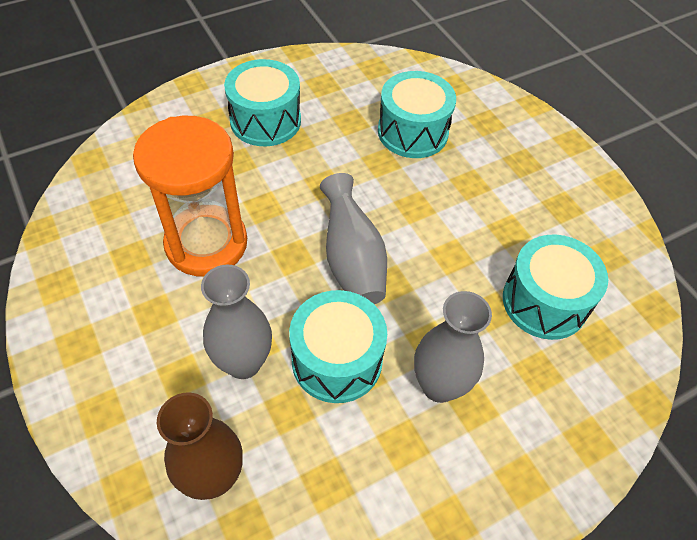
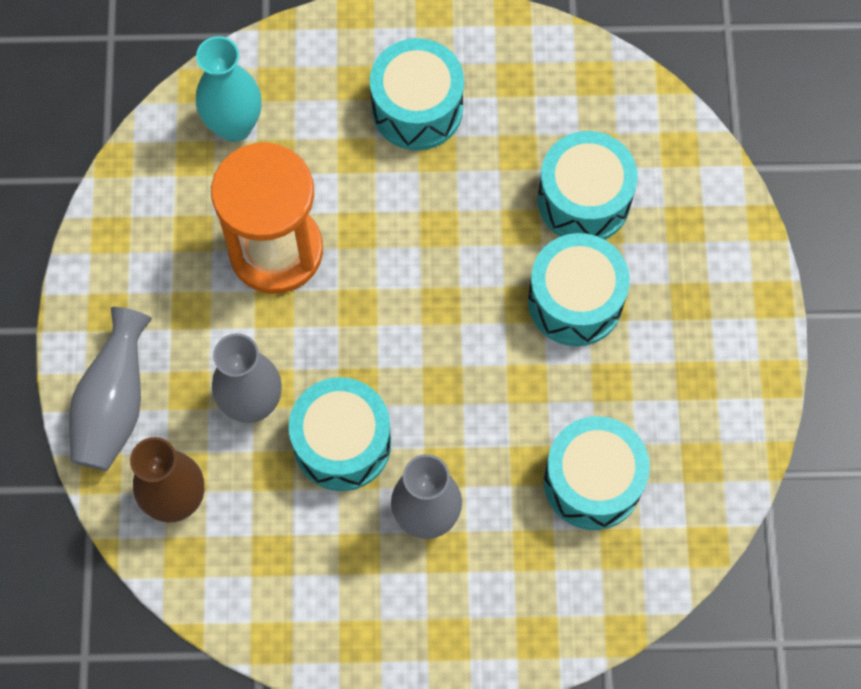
camera: 30 degrees right, 15 degrees up
grey vase [320,173,387,304] -> grey vase moved to [69,307,152,471]
none -> turquoise vase [196,36,262,142]
none -> turquoise drum [528,233,630,346]

